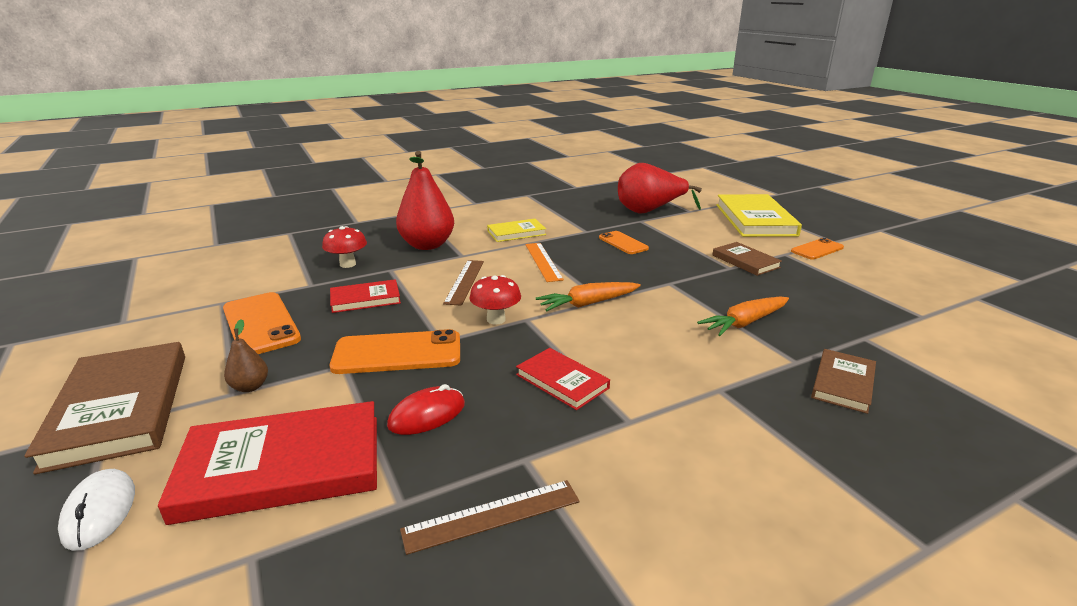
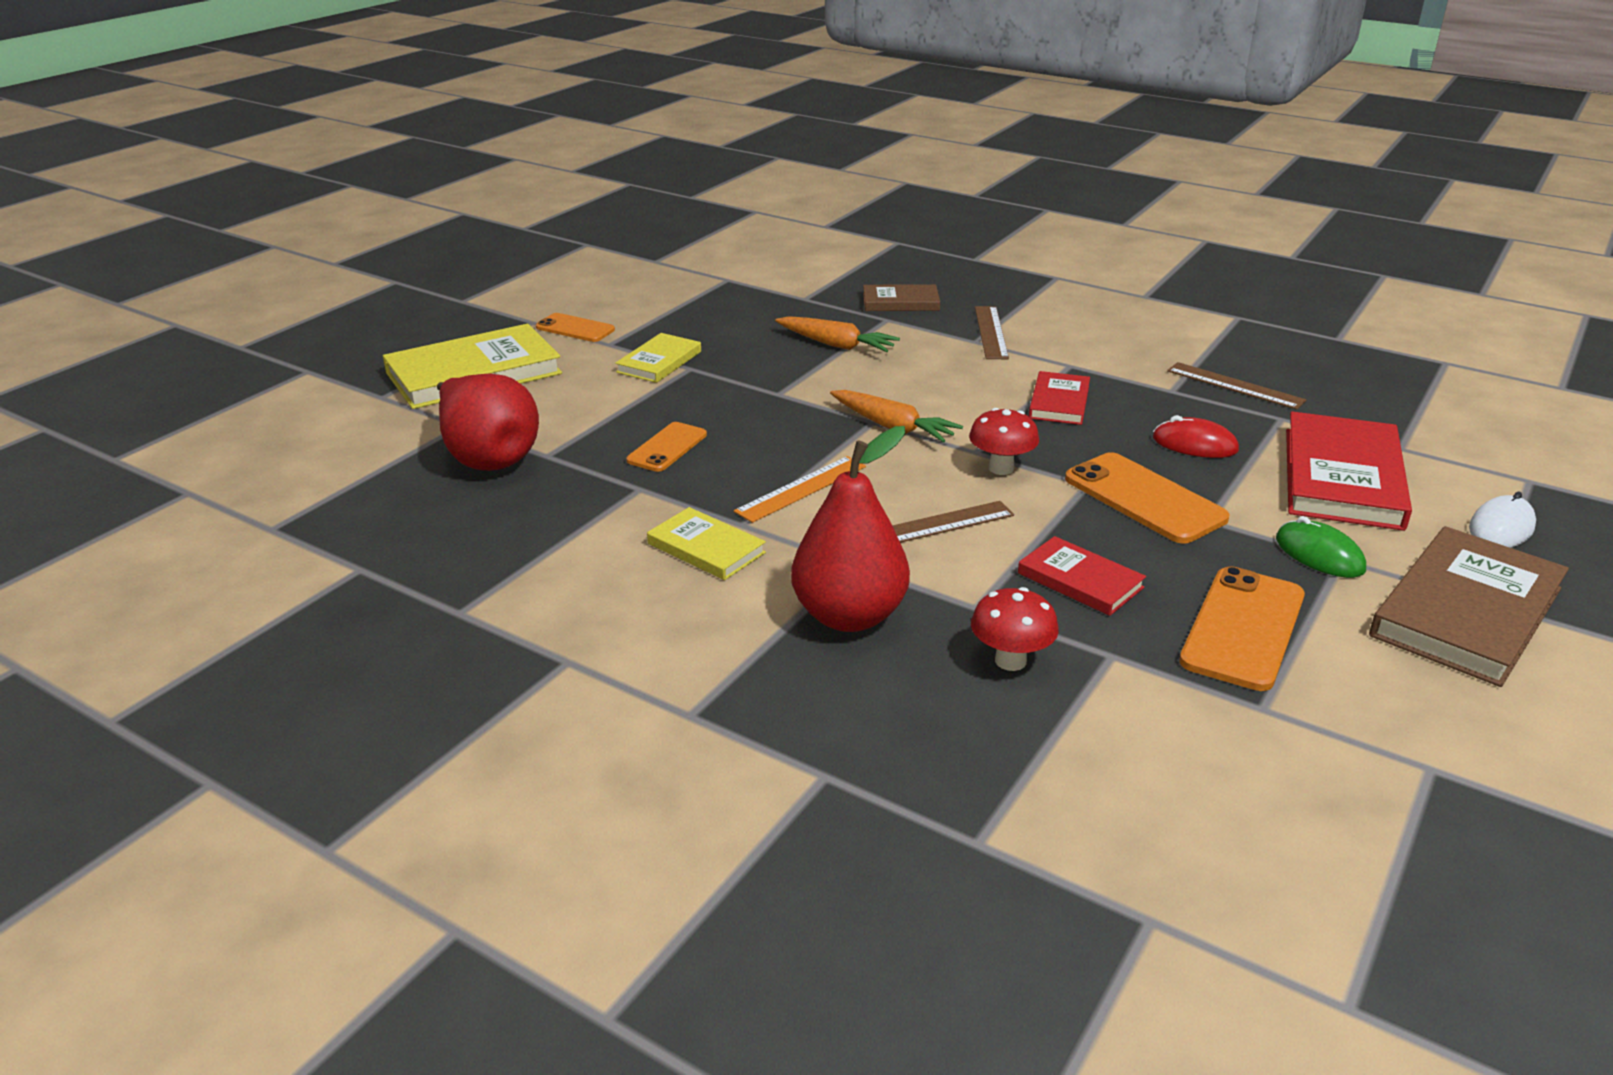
camera: 120 degrees left, 5 degrees up
red book [158,401,377,525] -> red book turned 60 degrees clockwise [1286,411,1412,531]
brown pear [224,319,268,392] -> green mouse [1276,516,1366,578]
brown book [712,242,782,276] -> yellow book [615,333,701,383]
none -> brown ruler [975,306,1009,359]

